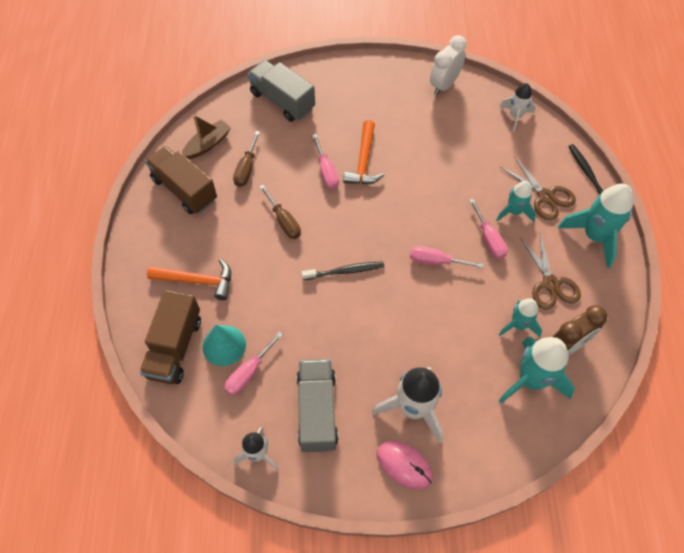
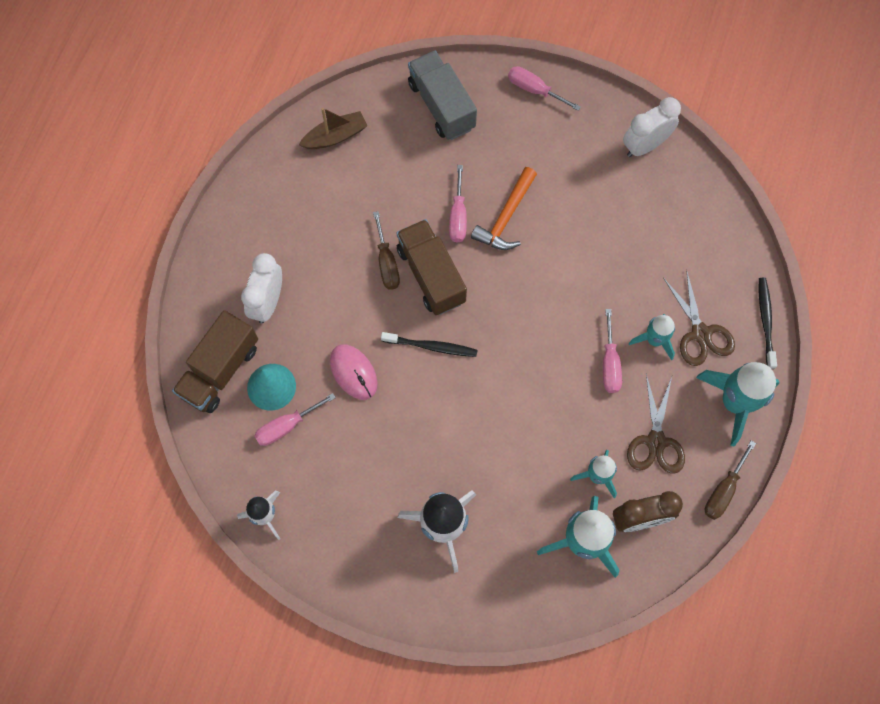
camera: 20 degrees right, 10 degrees up
brown truck [145,146,217,214] -> brown truck moved to [397,219,467,315]
orange hammer [147,259,231,300] -> white clock [241,253,282,324]
brown screwdriver [233,131,260,187] -> brown screwdriver moved to [705,441,756,520]
grey truck [297,359,339,452] -> none
pink mouse [377,441,433,489] -> pink mouse moved to [330,344,377,400]
pink screwdriver [410,246,484,268] -> pink screwdriver moved to [508,66,581,111]
white rocket [500,83,536,132] -> none

